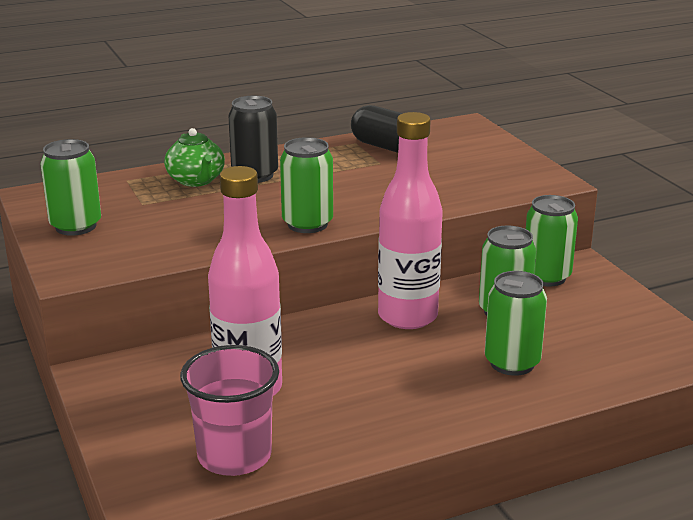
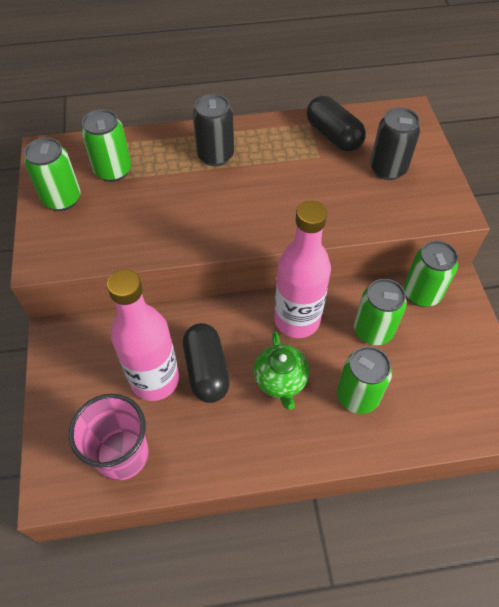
camera: 15 degrees right, 30 degrees up
green teapot [164,128,225,187] -> green teapot moved to [254,331,309,409]
green can [280,137,333,233] -> green can moved to [81,109,131,182]
none -> black capsule [183,323,230,403]
none -> black can [370,107,420,180]

